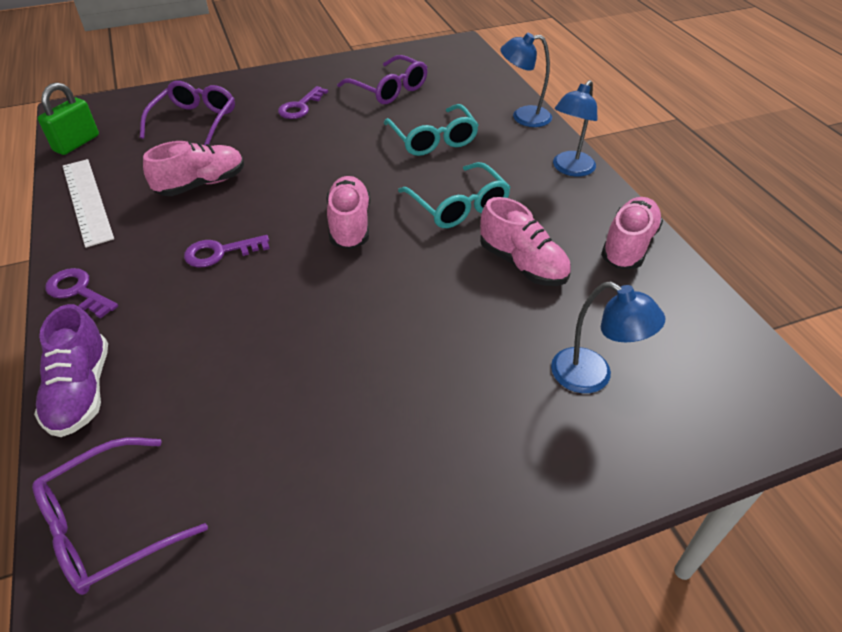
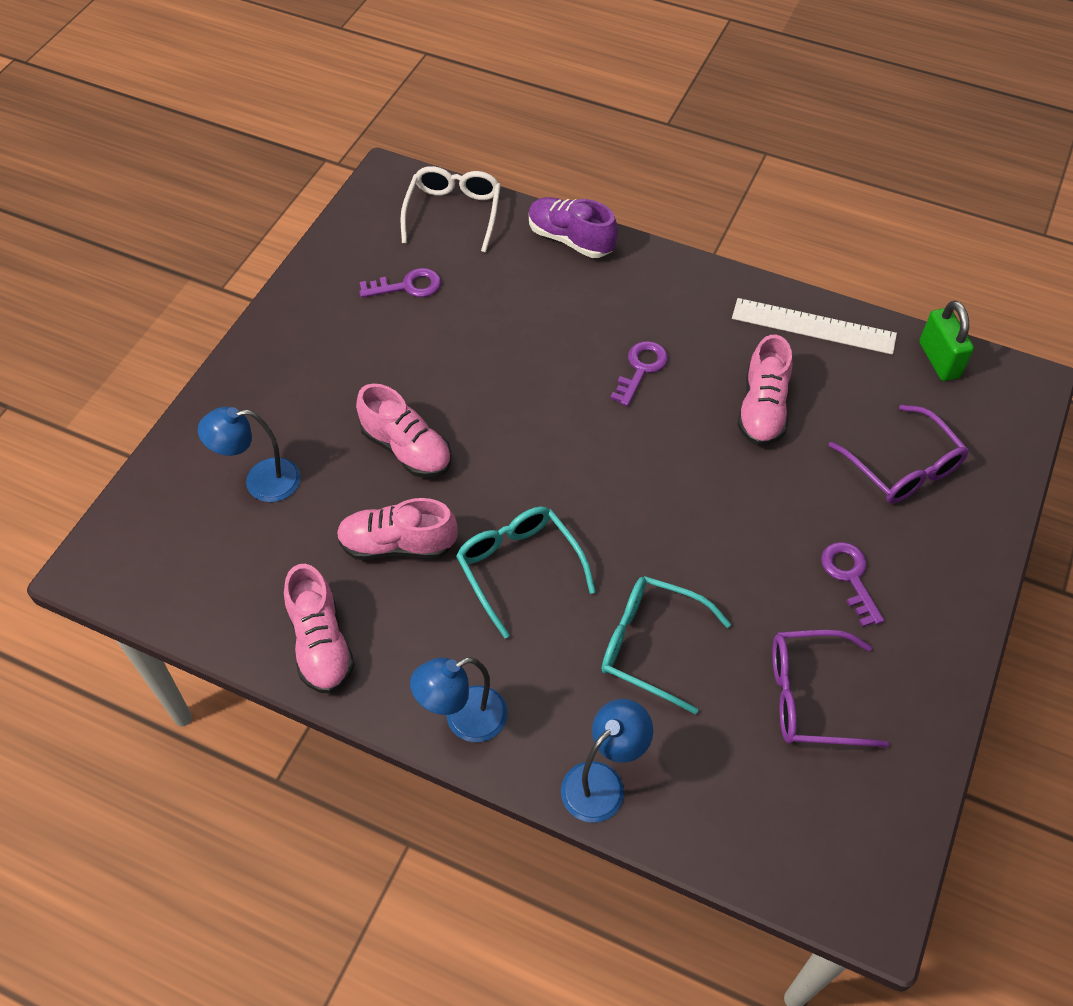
camera: 135 degrees right, 10 degrees up
purple glasses [32,437,208,595] -> white glasses [401,166,501,253]
purple key [45,268,118,318] -> purple key moved to [359,268,441,298]
pink shoe [327,176,370,249] -> pink shoe moved to [356,383,452,478]
turquoise glasses [398,162,511,228] -> turquoise glasses turned 45 degrees clockwise [456,507,596,639]
blue lamp [553,80,597,177] -> blue lamp turned 105 degrees counterclockwise [410,657,507,742]

